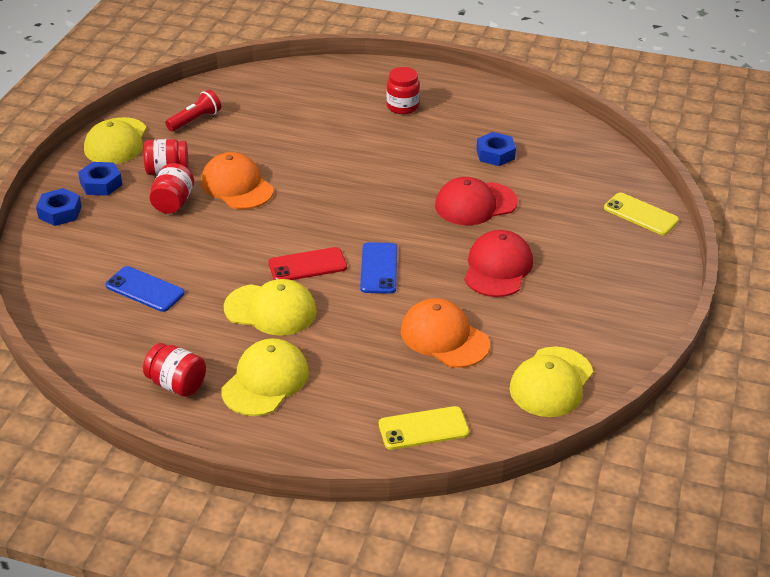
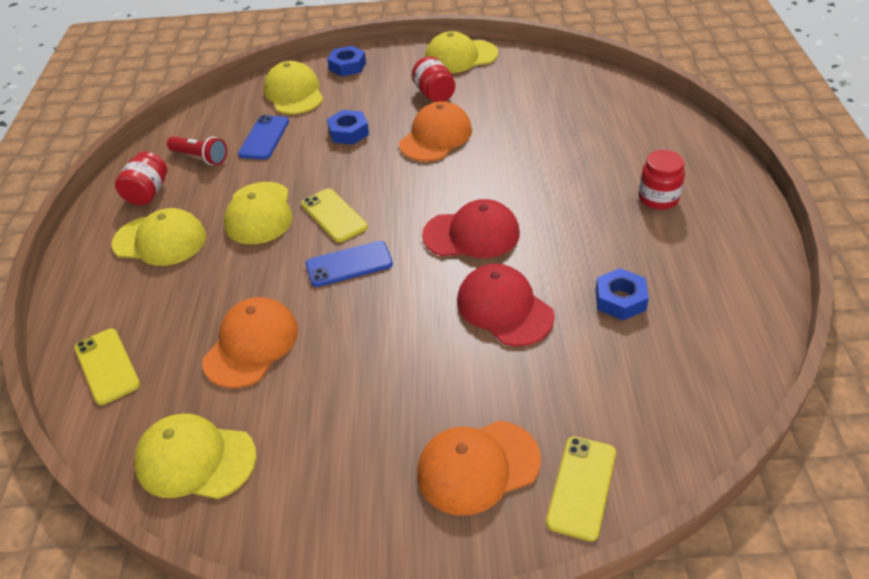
camera: 75 degrees right, 5 degrees up
blue nut [78,162,122,196] -> blue nut moved to [327,110,369,145]
red jar [150,163,194,214] -> none
red flashlight [165,90,221,132] -> red flashlight moved to [167,136,227,165]
red phone [268,247,347,280] -> yellow phone [301,188,368,242]
red cap [464,230,533,297] -> red cap moved to [422,199,520,258]
none -> yellow cap [264,61,324,114]
none -> orange cap [417,421,541,516]

